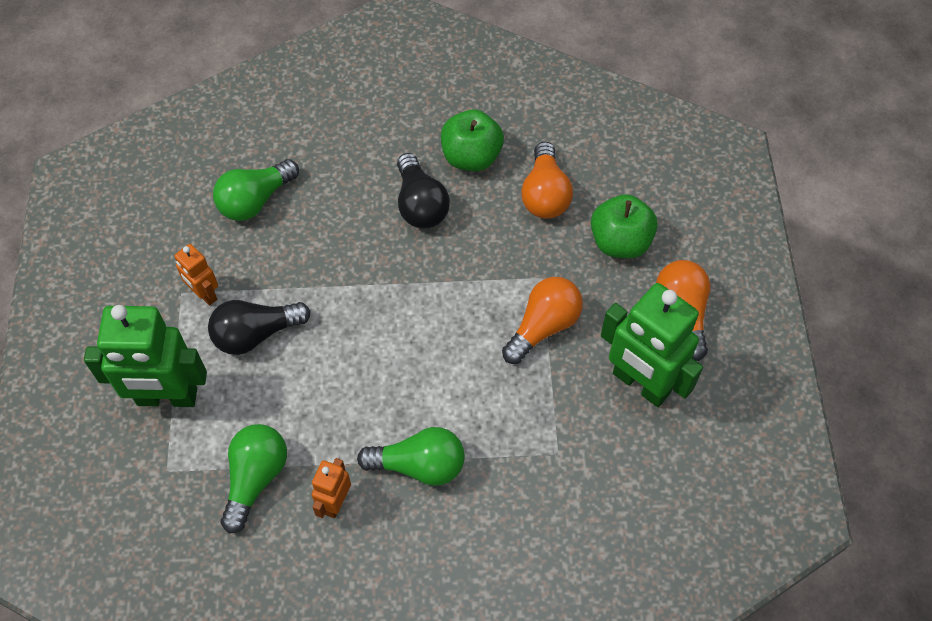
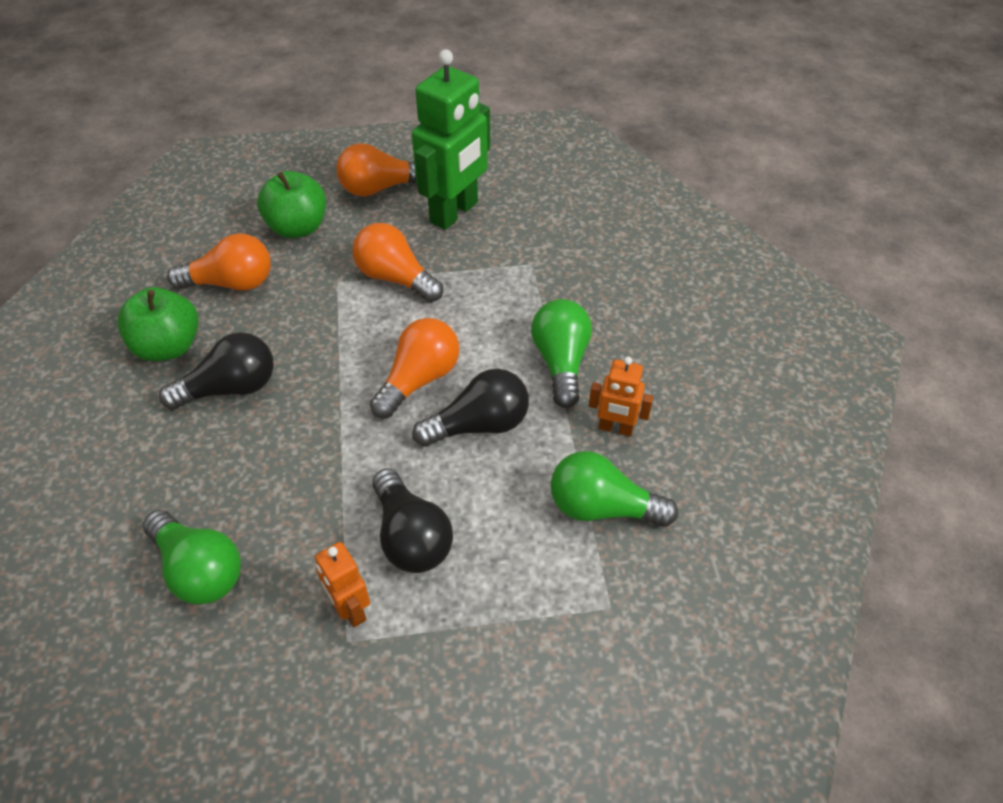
camera: 95 degrees left, 10 degrees down
green robot [84,305,207,407] -> none
orange robot [174,244,218,306] -> orange robot turned 105 degrees clockwise [315,542,370,627]
none -> orange light bulb [370,318,459,418]
none -> black light bulb [412,369,529,447]

